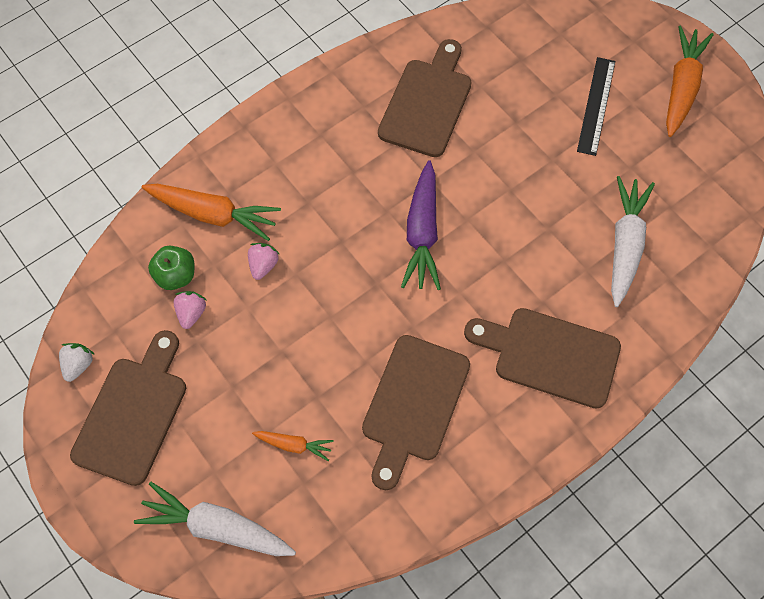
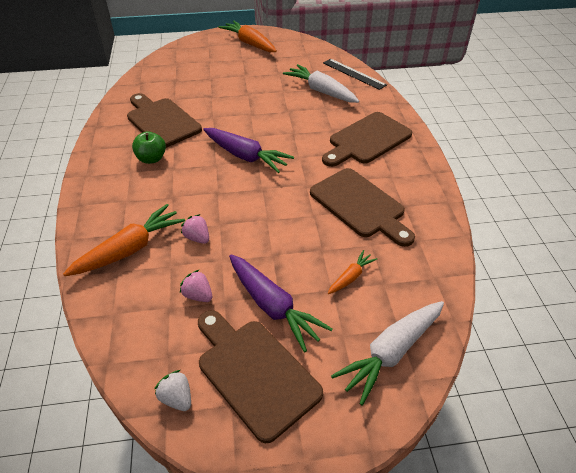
camera: 60 degrees left, 20 degrees down
green apple [148,246,194,290] -> green apple moved to [132,131,166,164]
black ruler [577,57,615,156] -> black ruler moved to [323,59,387,90]
none -> purple carrot [229,254,333,352]

